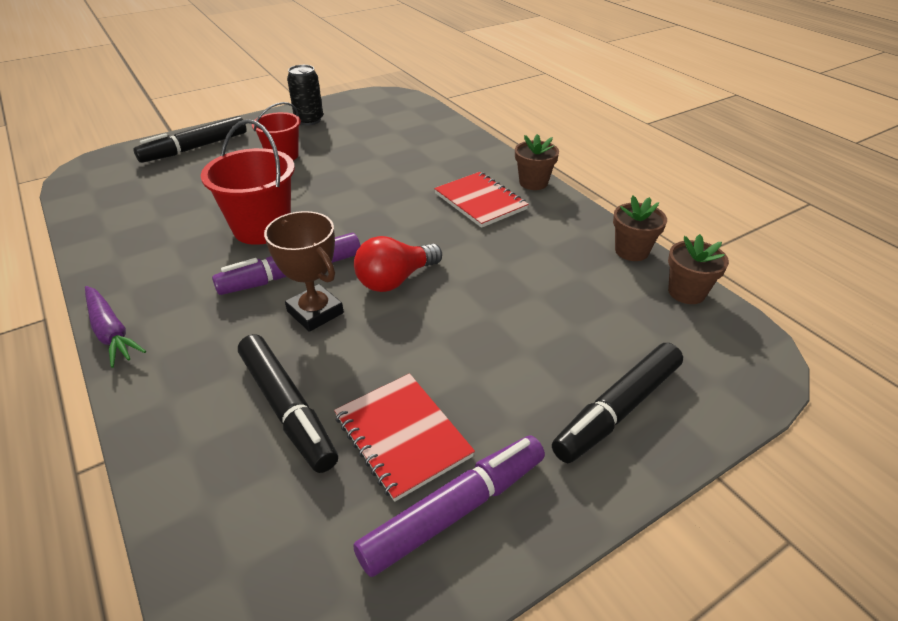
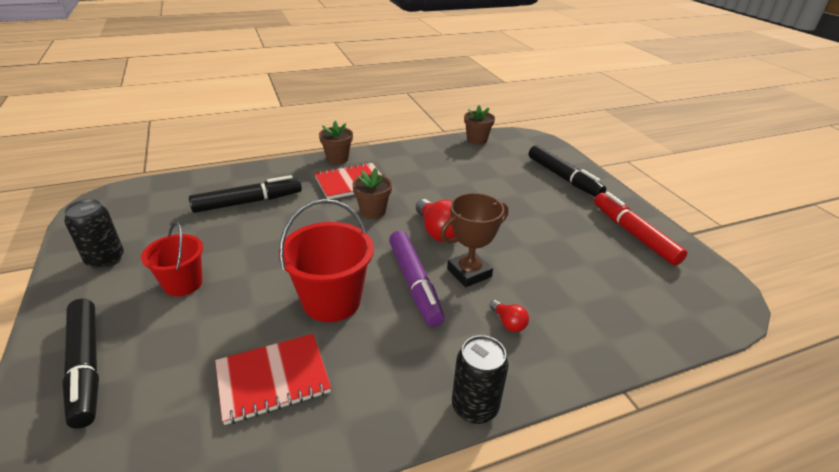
camera: 80 degrees left, 5 degrees down
purple carrot [85,286,146,368] -> black can [452,335,509,424]
black marker [238,334,338,473] -> black marker moved to [189,175,302,213]
red notebook [334,373,475,502] -> red notebook moved to [215,334,331,425]
purple marker [353,435,545,577] -> red marker [594,192,687,266]
brown flower pot [613,195,667,261] -> brown flower pot moved to [352,168,392,219]
none -> red light bulb [490,300,529,332]

